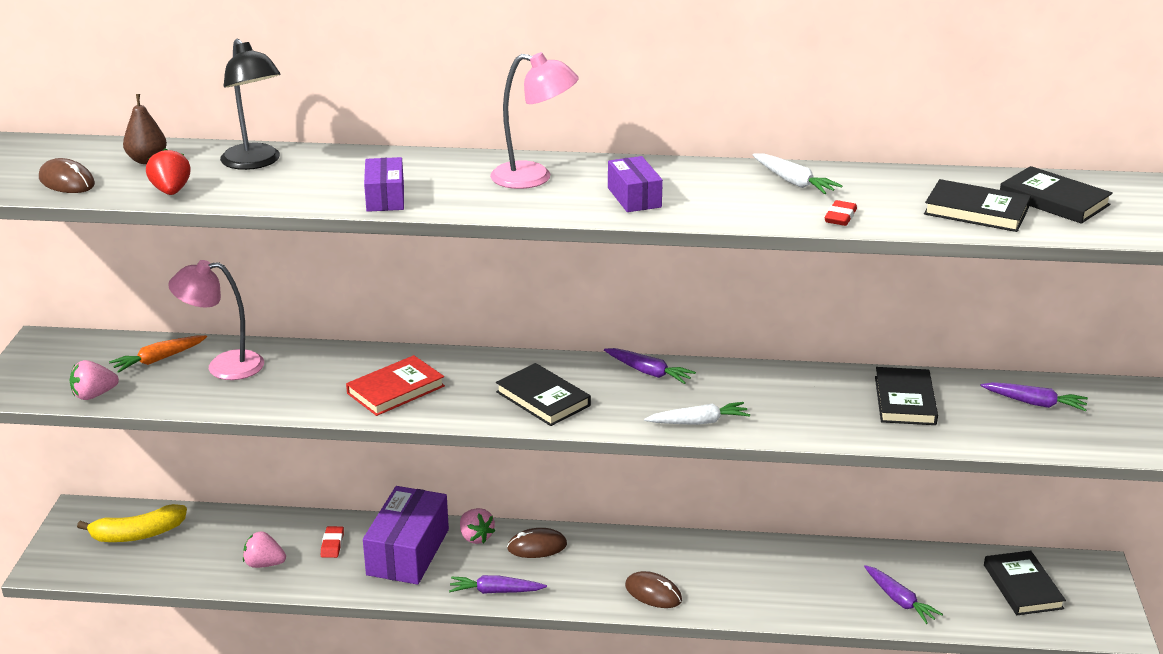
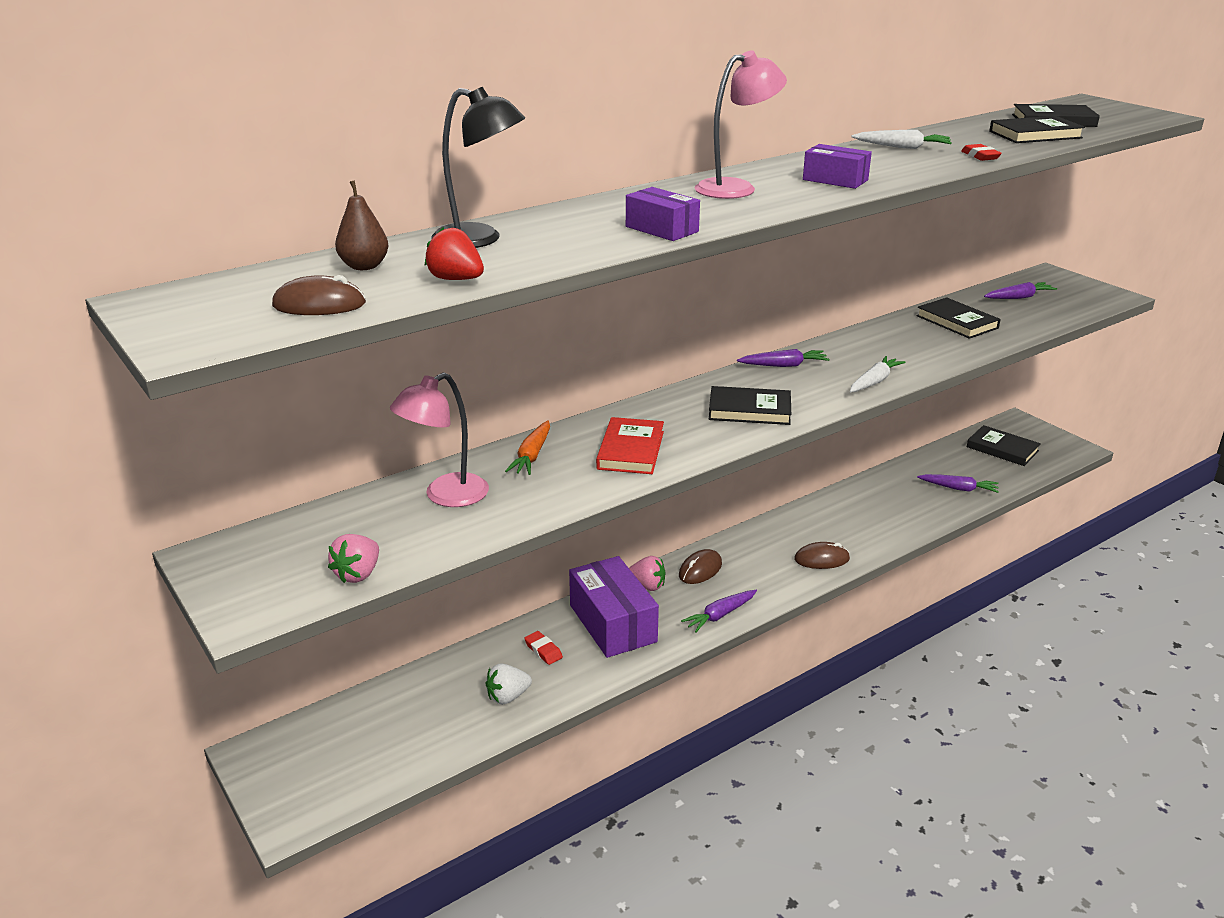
camera: 40 degrees left, 0 degrees up
yellow banana [77,504,187,542] -> none
orange carrot [109,335,207,373] -> orange carrot moved to [505,420,550,475]
pink strawberry [243,531,286,568] -> white strawberry [486,663,532,705]

